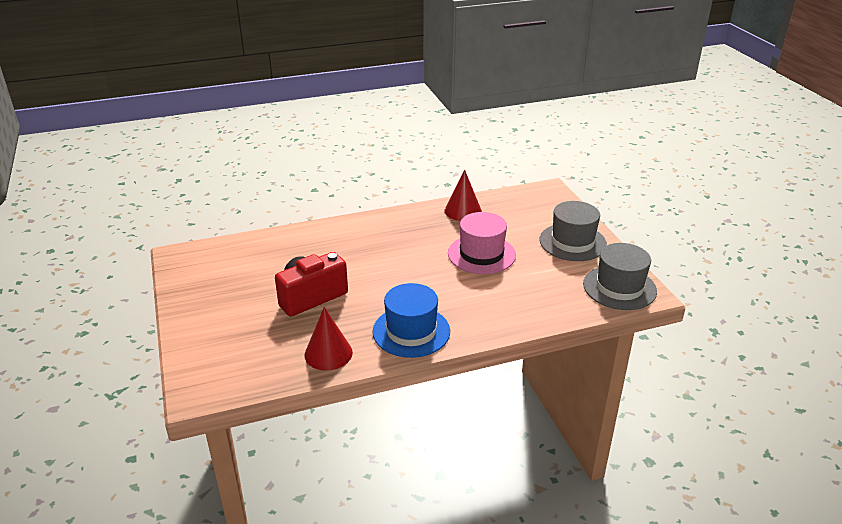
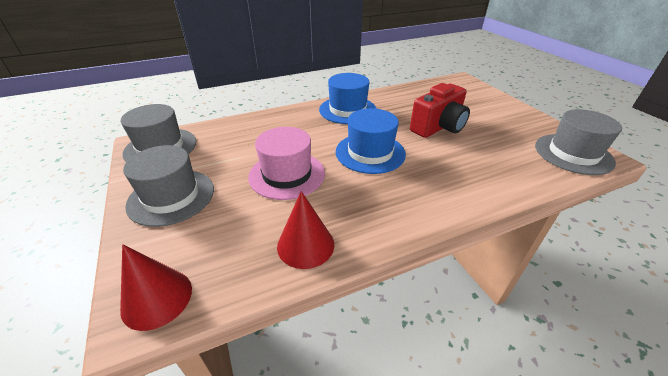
camera: 175 degrees right, 5 degrees up
red cone [304,307,353,370] -> red cone moved to [120,244,192,331]
none -> blue hat [336,108,406,174]
none -> grey hat [535,109,622,175]

